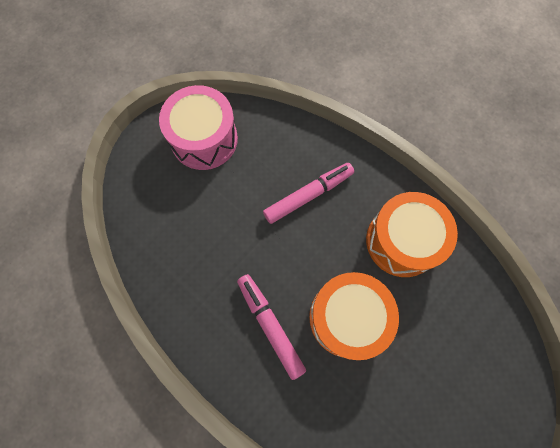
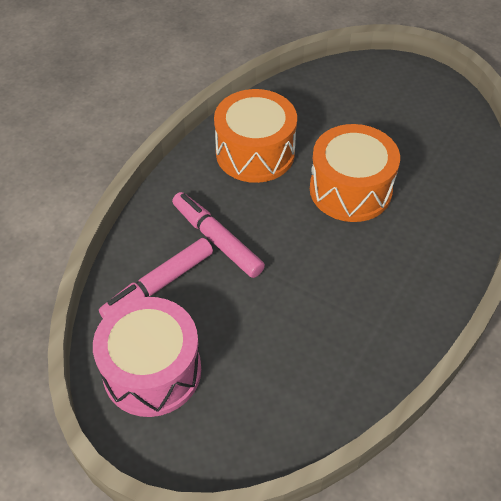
camera: 100 degrees left, 20 degrees down
pink marker [237,274,306,380] -> pink marker moved to [99,238,213,318]

